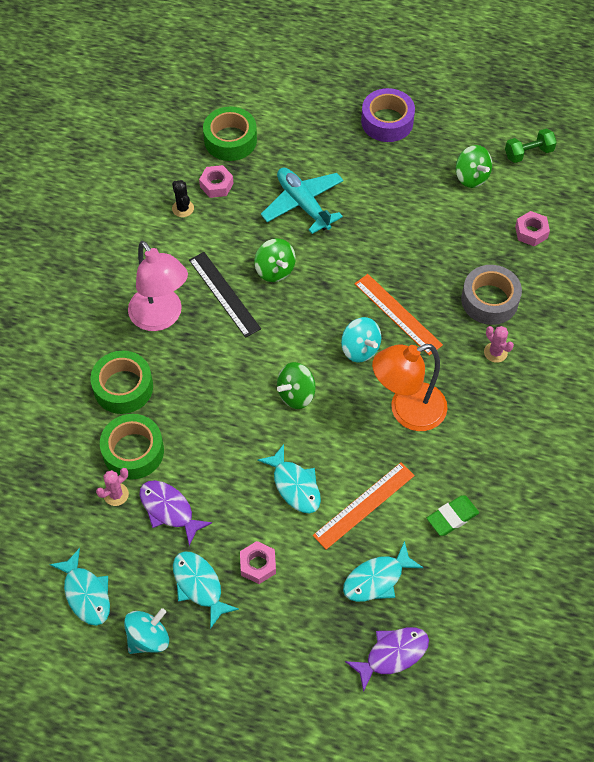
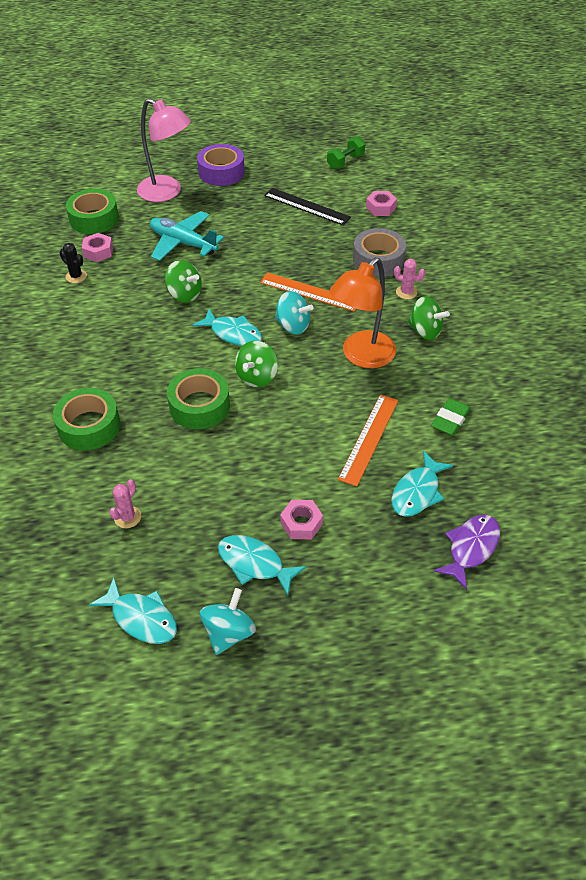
camera: 25 degrees left, 10 degrees down
green tape [100,414,164,480] -> green tape moved to [167,368,230,429]
pink lamp [128,241,188,331] -> pink lamp moved to [137,98,191,202]
purple fish [139,480,212,546] -> none
black ruler [189,252,261,338] -> black ruler moved to [264,188,351,225]
turquoise fish [257,444,321,514] -> turquoise fish moved to [192,309,262,346]
green spinning top [456,145,492,188] -> green spinning top moved to [407,296,450,340]

